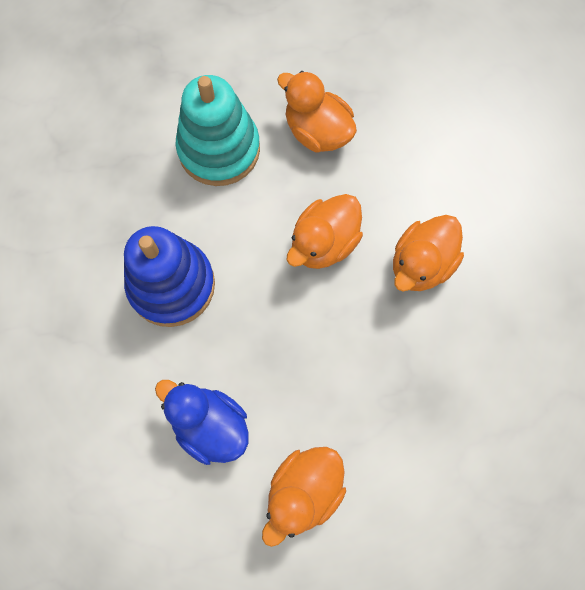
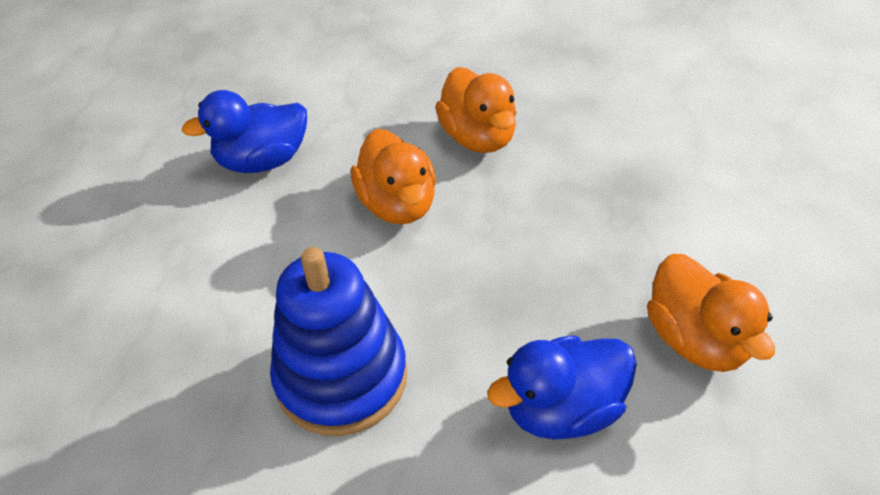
camera: 60 degrees left, 25 degrees down
turquoise stacking toy [175,75,260,186] -> none
orange duck [277,71,357,153] -> blue duck [181,90,307,173]

